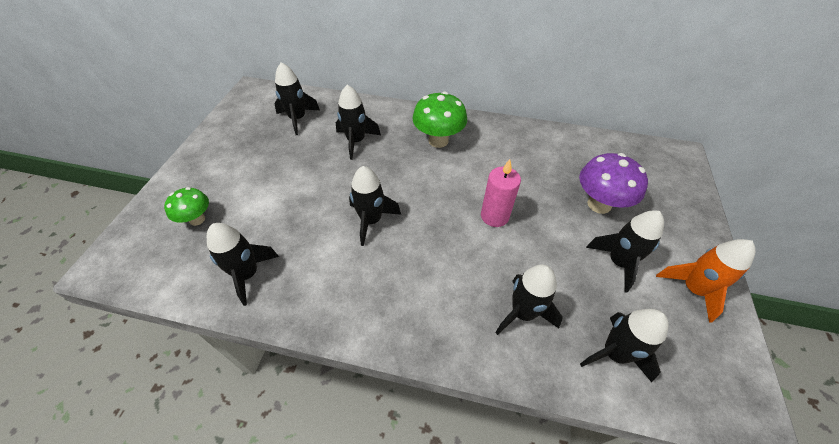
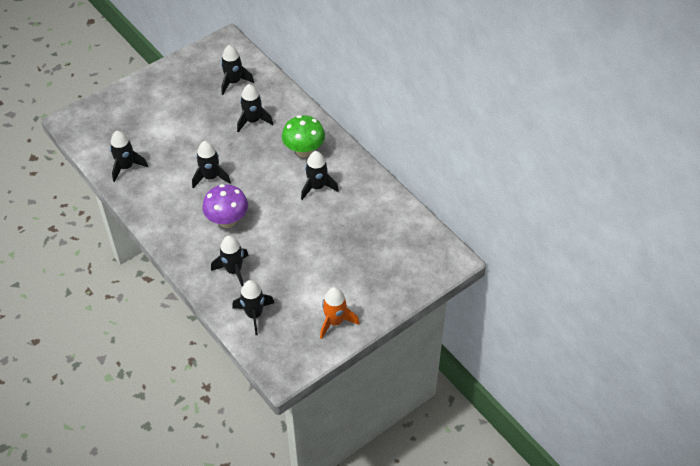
camera: 40 degrees right, 0 degrees up
green mushroom [164,187,209,226] -> none
pink candle [481,159,521,227] -> none
purple mushroom [579,153,648,214] -> purple mushroom moved to [202,184,248,228]
black rocket [586,210,664,293] -> black rocket moved to [301,151,339,200]

